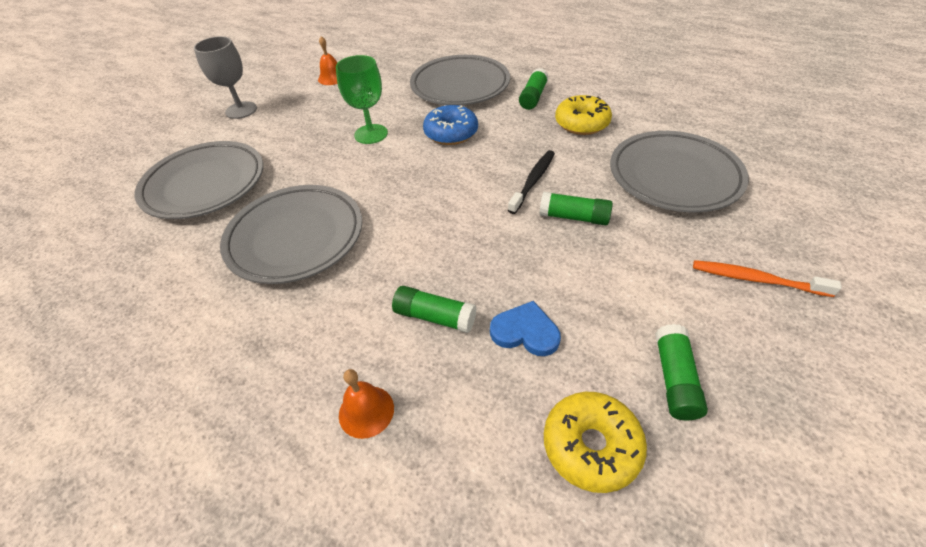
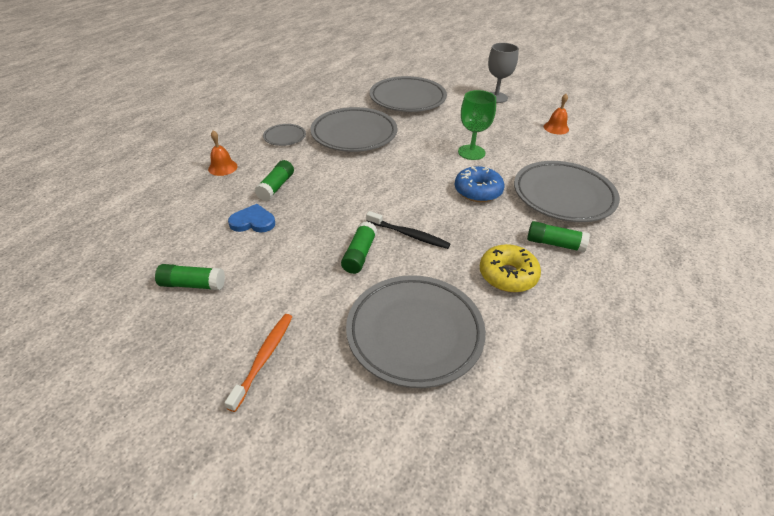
camera: 85 degrees right, 5 degrees down
blue heart [490,301,561,356] -> blue heart turned 105 degrees counterclockwise [228,204,275,232]
yellow donut [544,392,647,493] -> none
none -> grey plate [263,124,306,146]

